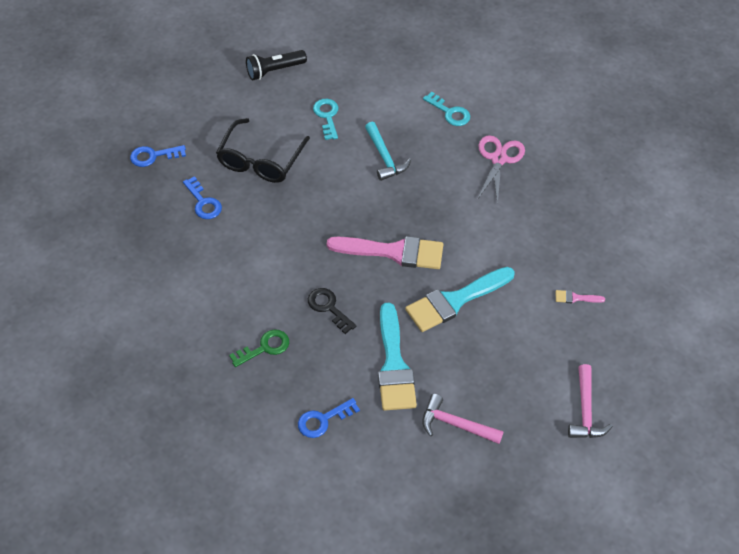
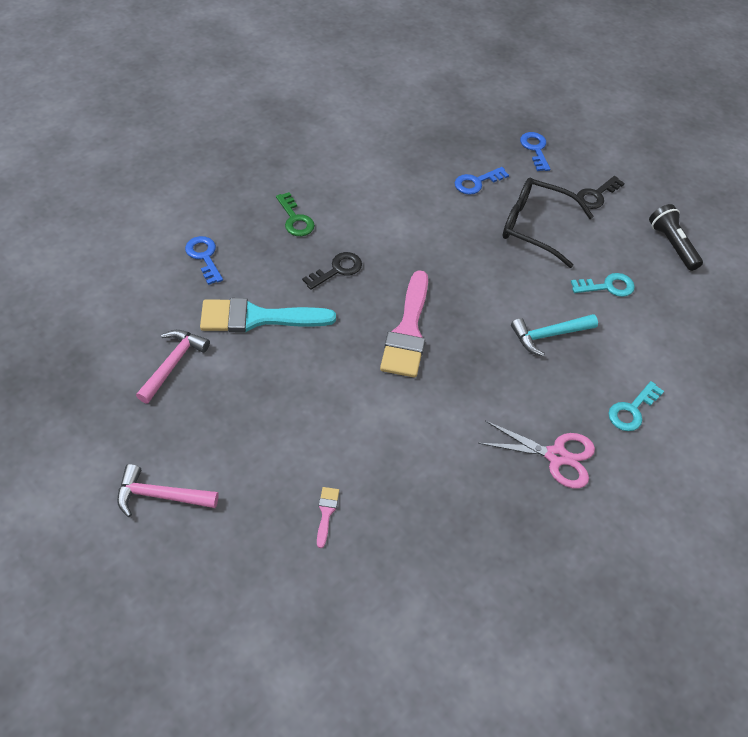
camera: 90 degrees right, 0 degrees up
turquoise brush [405,267,515,332] -> none
none -> black key [577,176,625,209]

